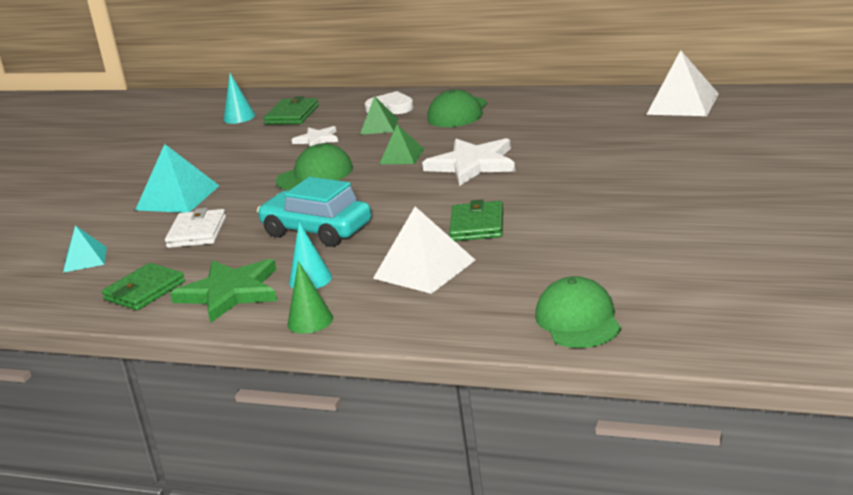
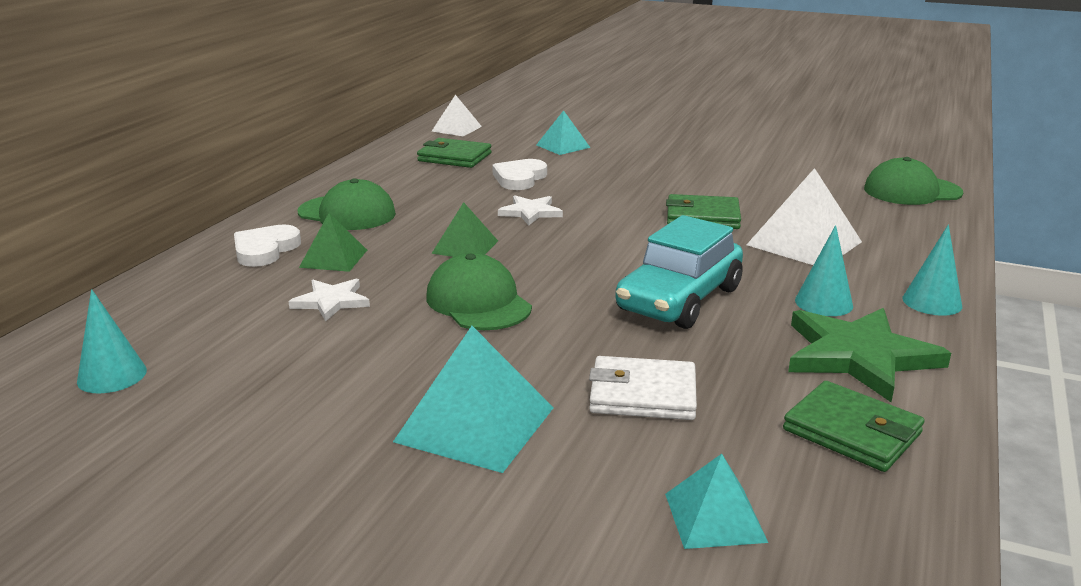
camera: 90 degrees left, 0 degrees up
green wallet [264,96,319,125] -> green wallet moved to [417,138,492,168]
green cone [287,261,333,334] -> turquoise cone [903,225,962,316]
white star [422,138,515,186] -> white star [498,195,563,225], size x0.55
white pyramid [646,50,719,116] -> white pyramid [431,95,482,136], size x0.60
none -> white heart [492,159,547,190]
none -> turquoise pyramid [536,110,591,155]

